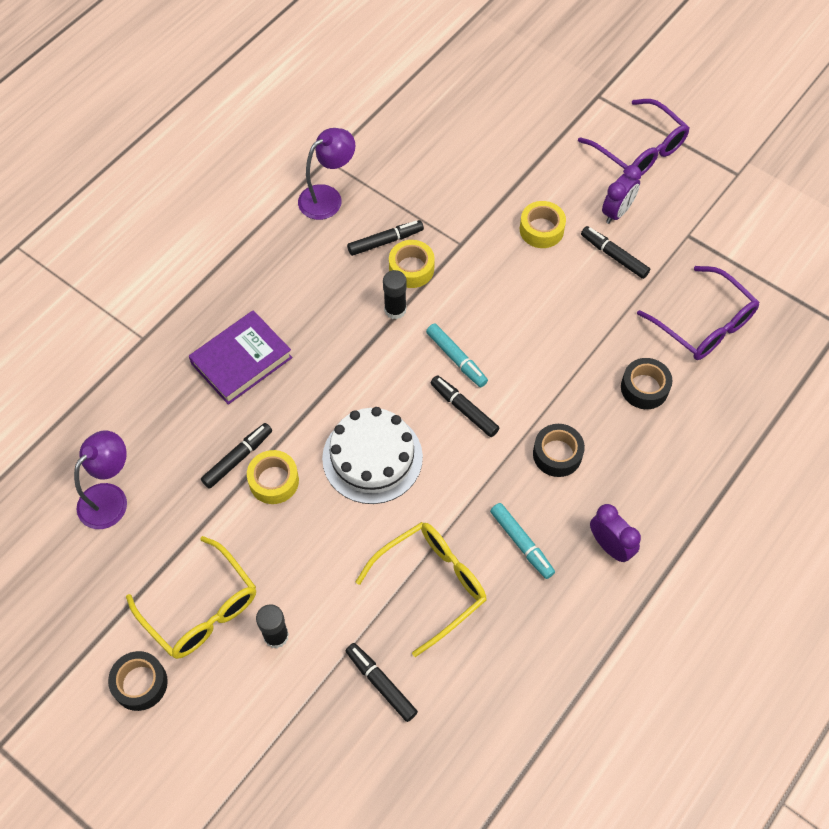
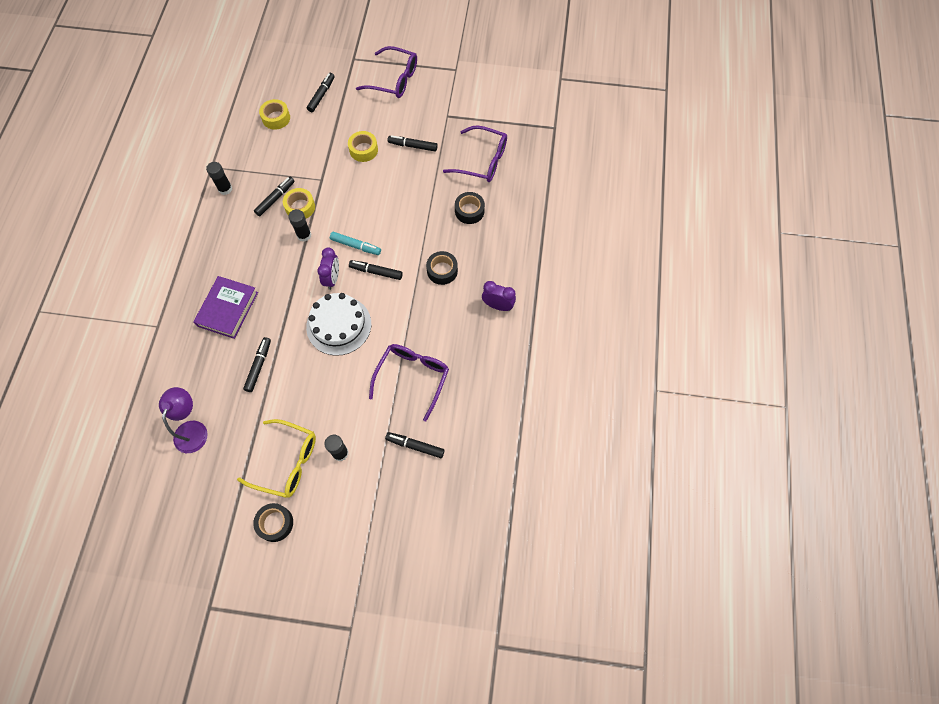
camera: 30 degrees left, 5 degrees up
yellow tape [247,450,299,504] -> yellow tape moved to [259,99,290,130]
purple lamp [298,128,355,220] -> black glue stick [206,162,232,195]
yellow glasses [356,522,486,657] -> purple glasses [369,344,449,421]
turquoise marker [490,503,555,579] -> none
purple clock [602,165,642,224] -> purple clock moved to [317,247,339,290]
none -> black marker [307,73,335,112]

